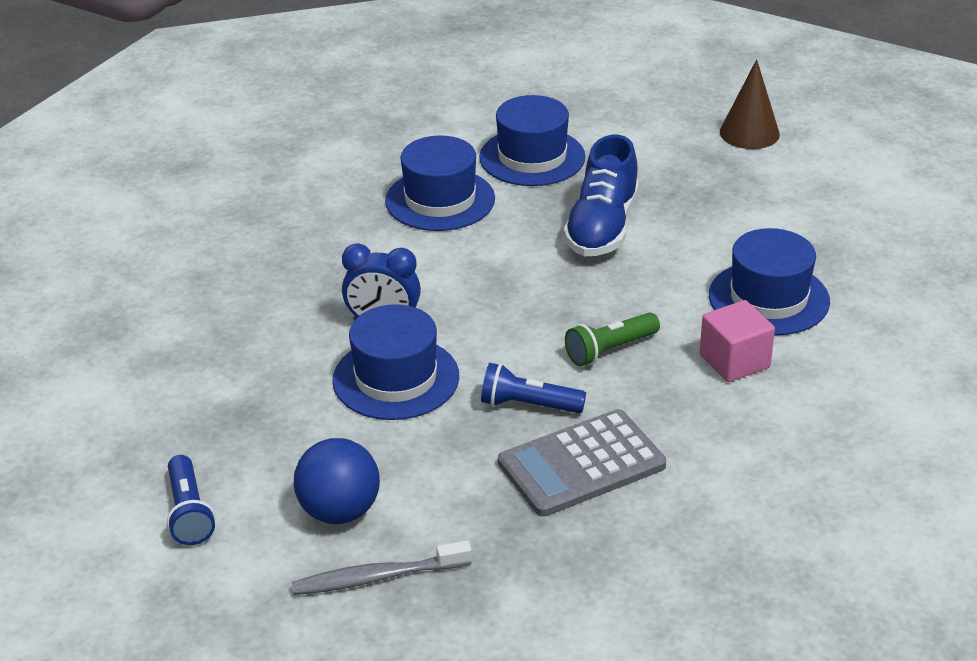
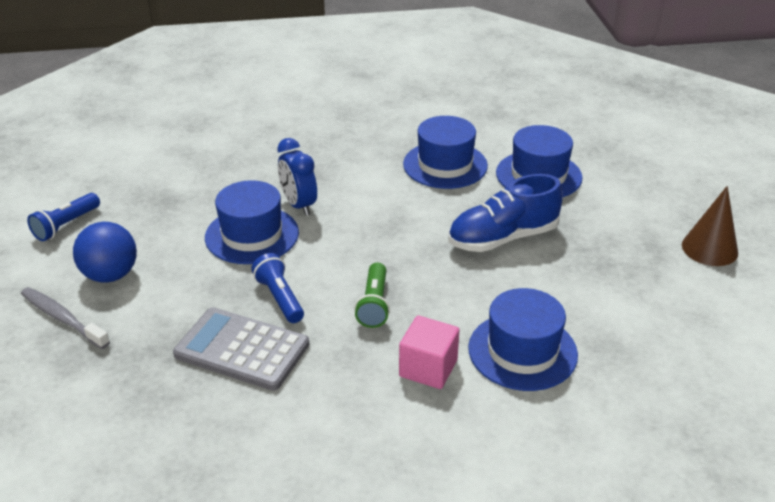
camera: 50 degrees right, 0 degrees up
green flashlight [565,313,660,366] -> green flashlight turned 105 degrees counterclockwise [354,263,390,328]

